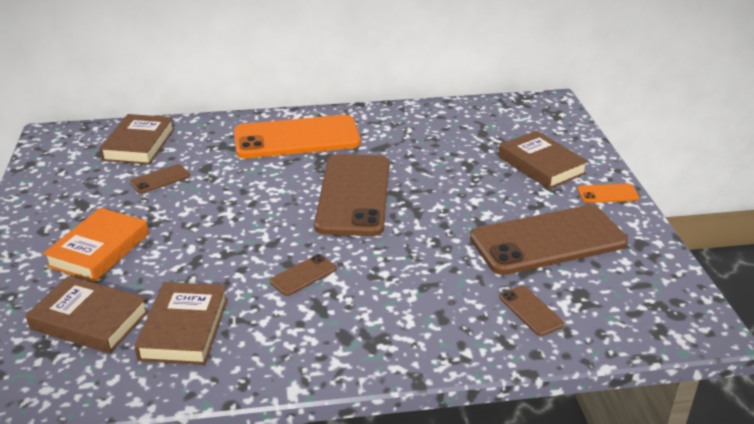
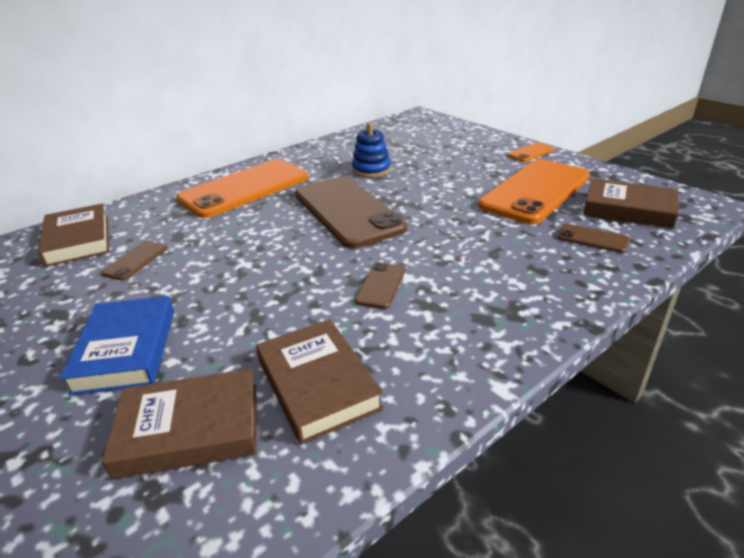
camera: 30 degrees left, 0 degrees up
orange book [43,208,149,282] -> blue book [60,296,174,396]
brown phone [470,205,628,275] -> orange phone [478,159,590,224]
brown book [498,131,588,189] -> brown book moved to [583,178,679,229]
none -> blue stacking toy [352,122,391,178]

